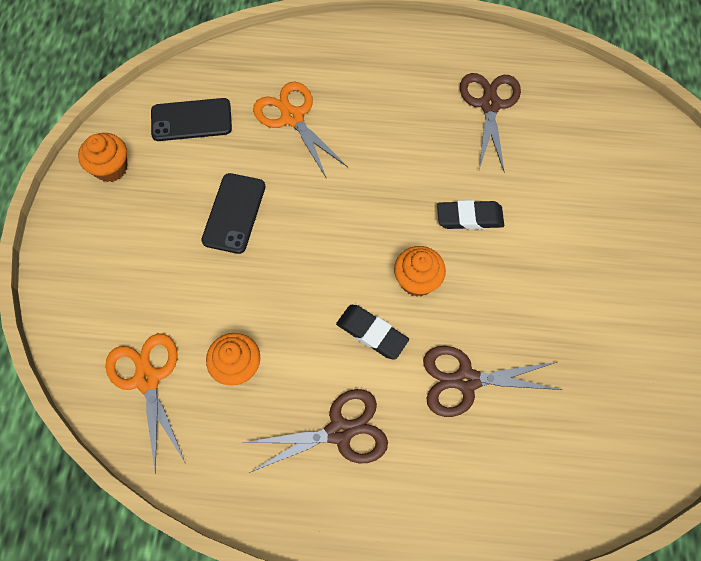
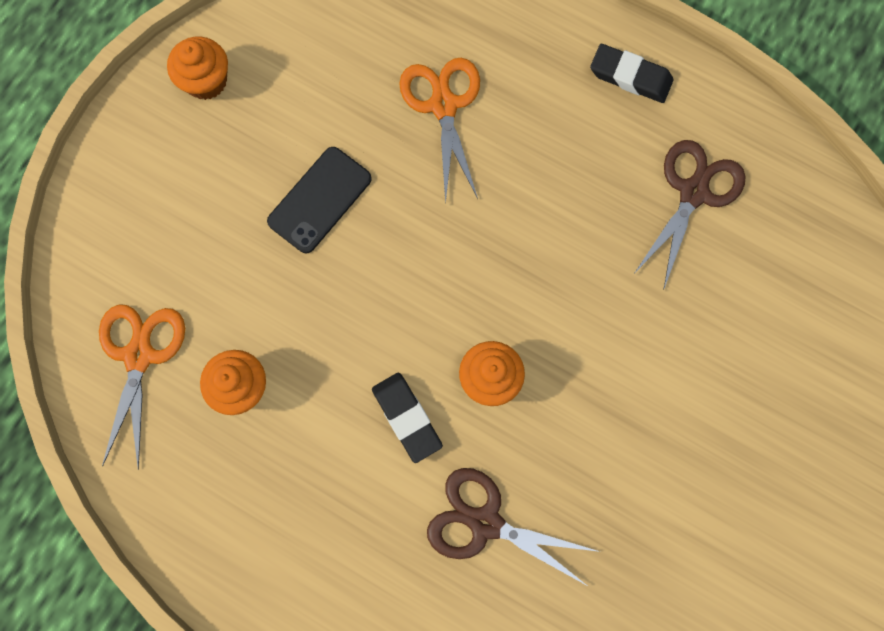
camera: 25 degrees right, 10 degrees up
black phone [151,98,232,141] -> none
brown scissors [243,389,388,473] -> none
black eraser [437,200,504,230] -> black eraser moved to [590,44,674,103]

